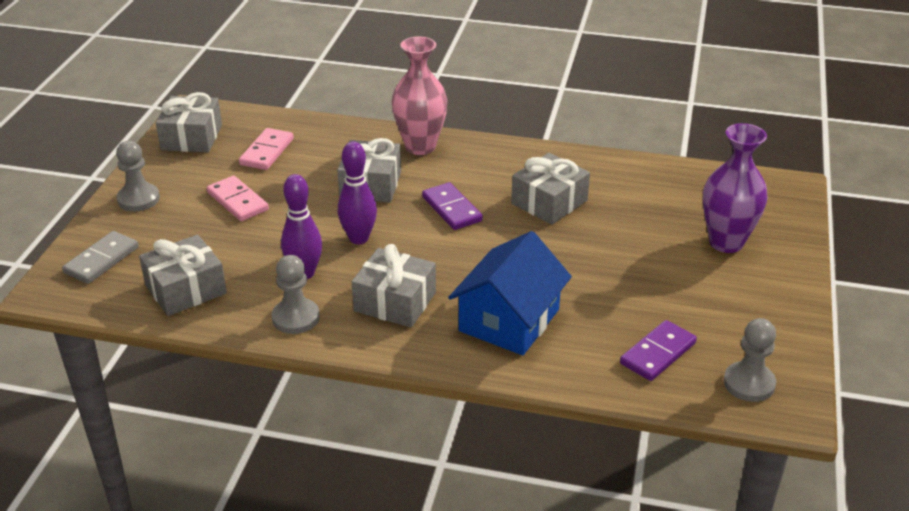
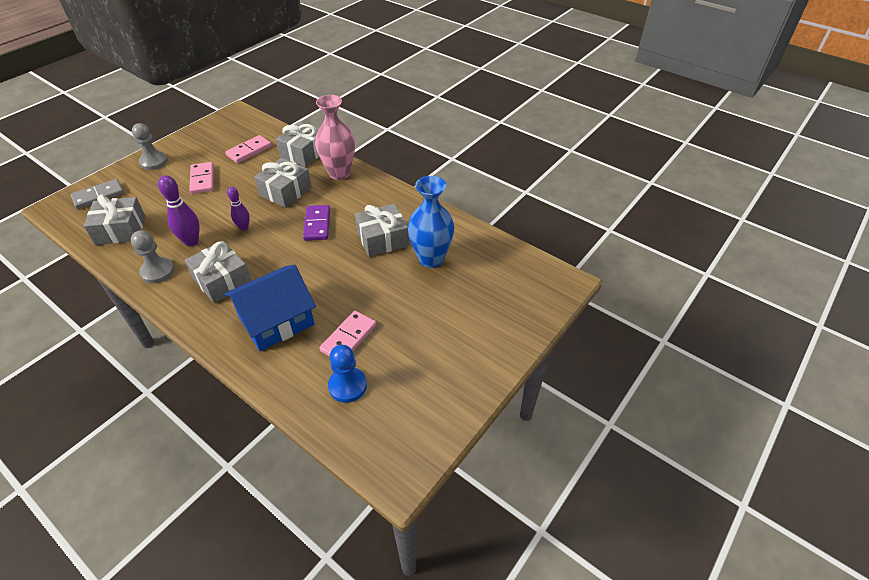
camera: 25 degrees right, 10 degrees up
grey gift [156,92,222,152] -> grey gift moved to [276,122,319,167]
purple bowling pin [338,141,377,244] -> purple bowling pin [227,187,250,231], size x0.65
purple domino [620,320,697,381] -> blue pawn [328,345,367,403]
purple vase [703,123,768,253] -> none
grey pawn [724,318,776,402] -> none
none -> pink domino [319,311,376,357]
none -> blue vase [408,176,454,268]

